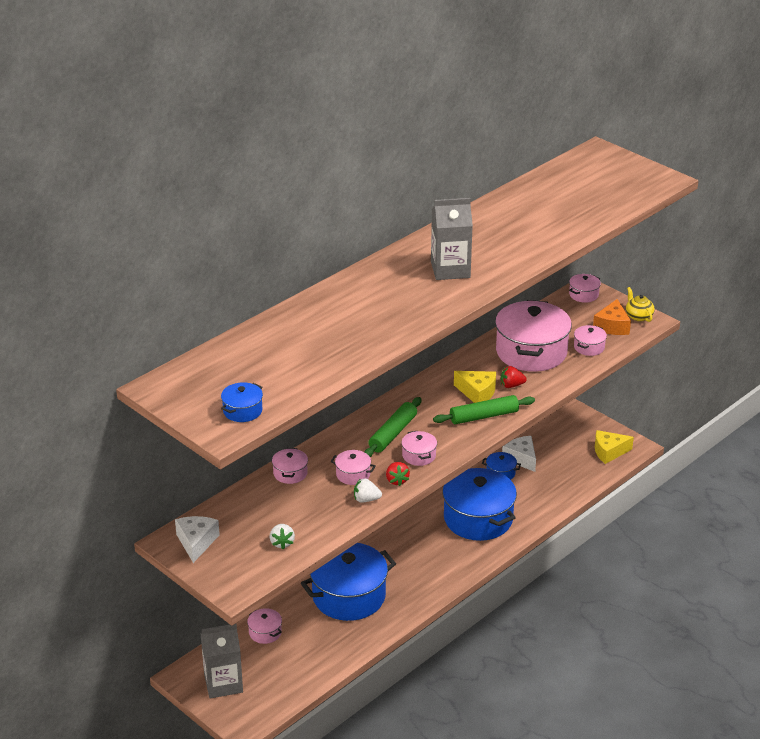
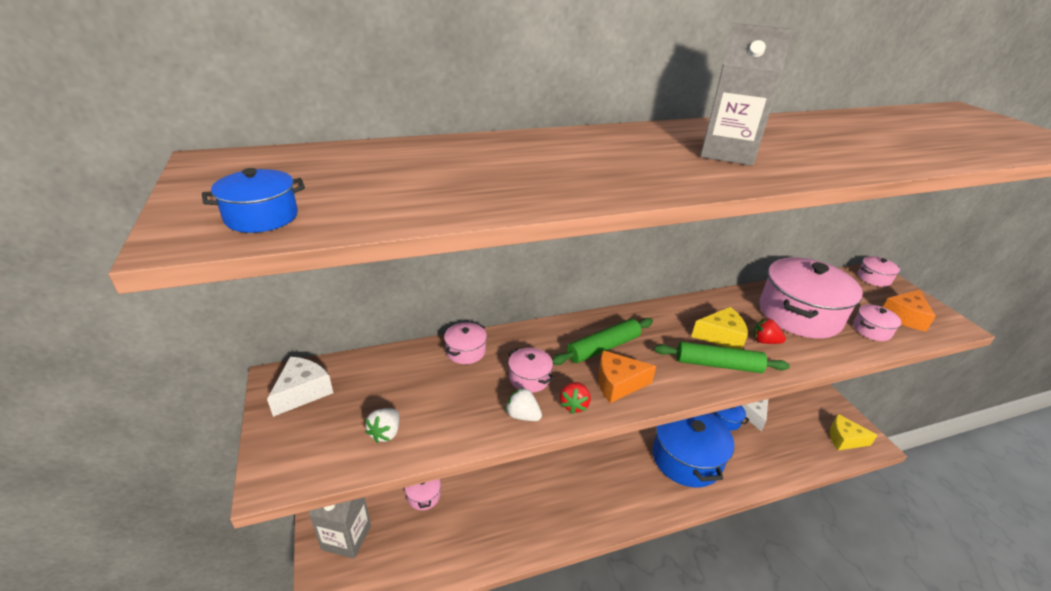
camera: 25 degrees right, 0 degrees up
blue pot [301,543,396,621] -> none
pink pot [401,431,437,466] -> orange cheese [598,350,656,403]
yellow cheese [454,371,496,403] -> yellow cheese turned 60 degrees counterclockwise [691,307,748,349]
yellow teapot [626,287,654,322] -> none

